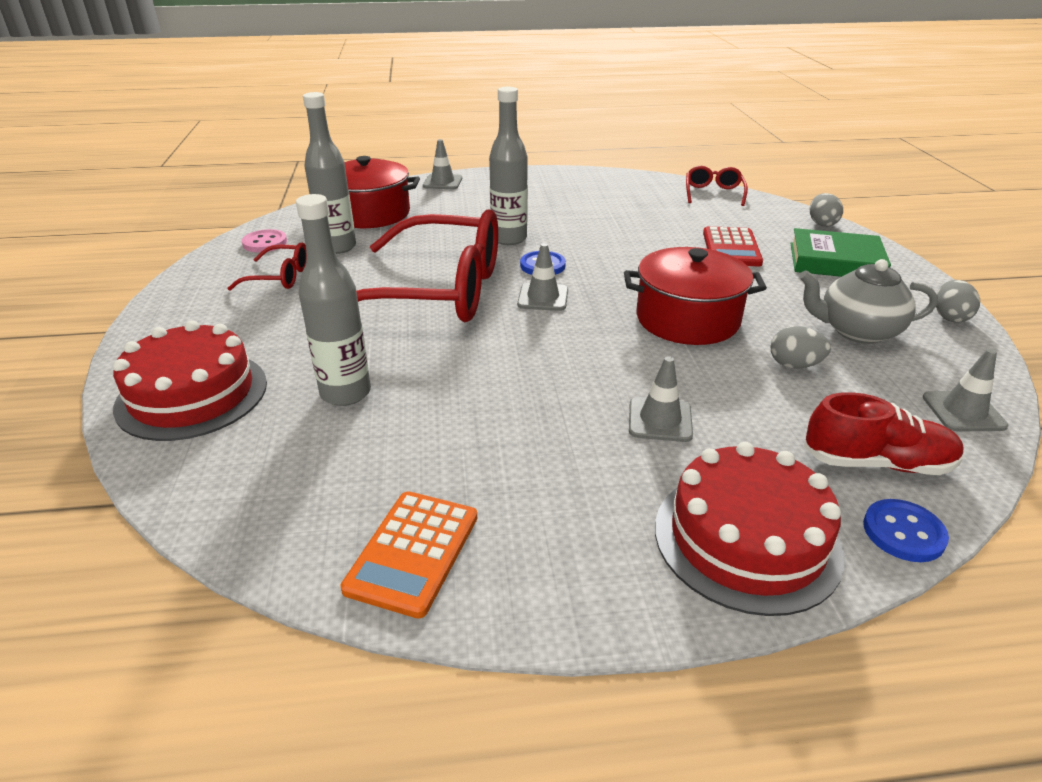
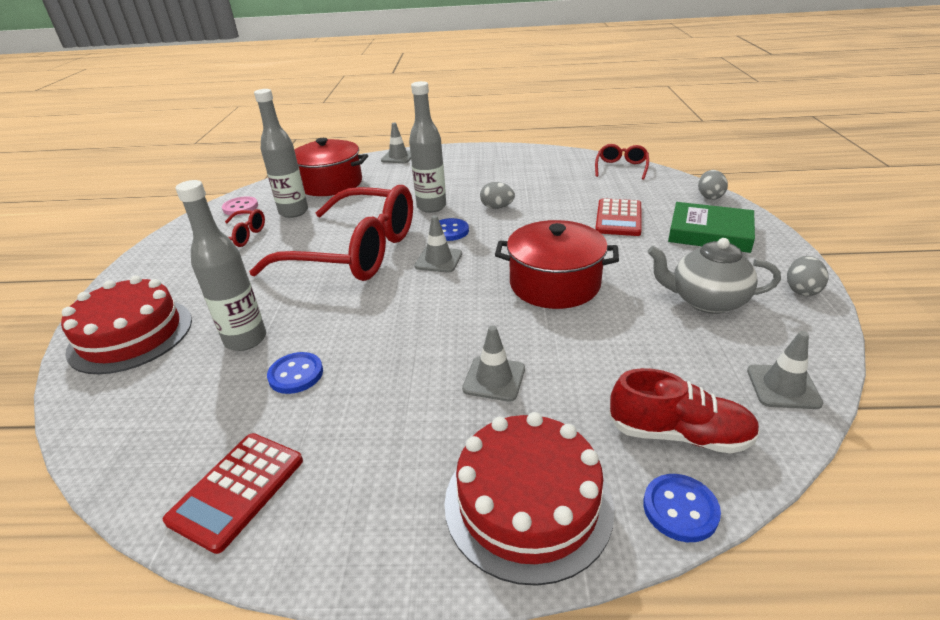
camera: 10 degrees right, 0 degrees up
orange calculator [341,491,477,619] -> red calculator [163,433,303,554]
grey egg [770,326,831,369] -> grey egg moved to [480,182,515,209]
none -> blue button [267,352,323,394]

